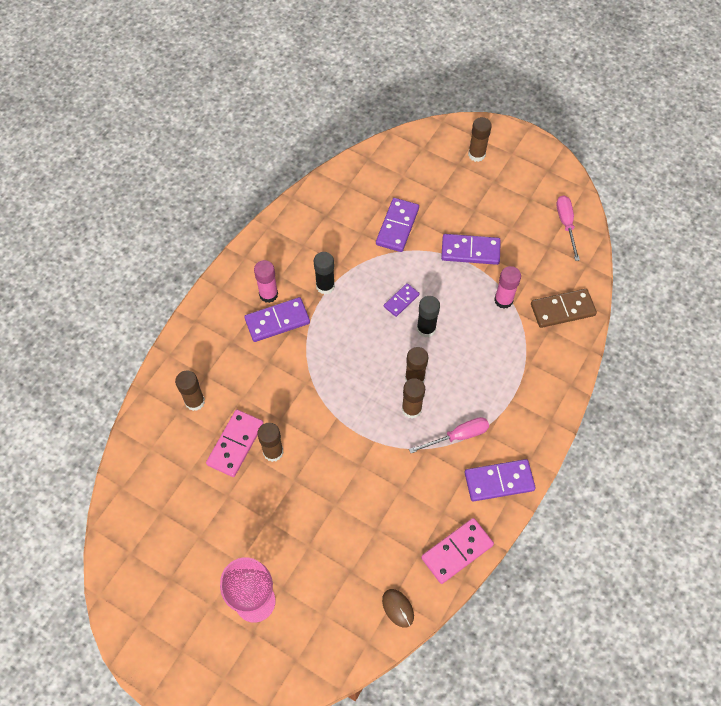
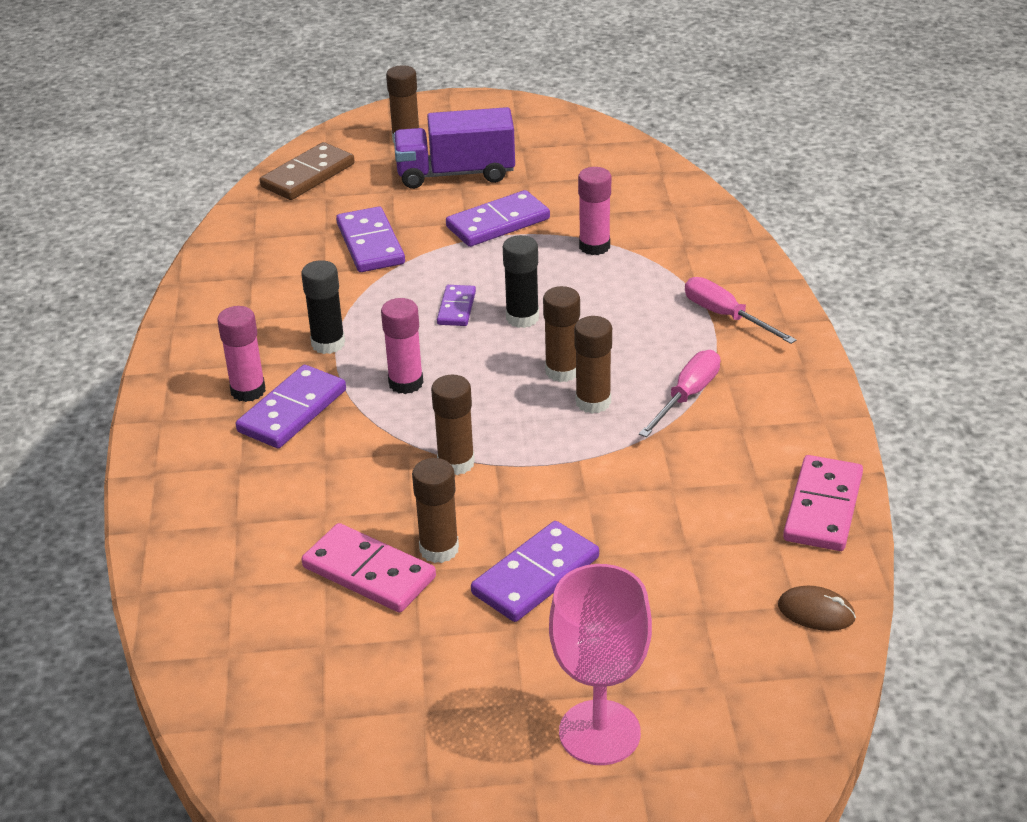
camera: 35 degrees left, 25 degrees down
brown glue stick [175,371,205,411] -> brown glue stick moved to [431,375,475,475]
pink domino [206,410,264,477] -> pink domino turned 45 degrees counterclockwise [302,523,436,613]
purple domino [465,459,536,501] -> purple domino moved to [471,521,599,622]
brown domino [531,289,597,328] -> brown domino moved to [260,142,355,200]
pink screwdriver [556,195,580,261] -> pink screwdriver moved to [685,277,796,344]
none -> pink glue stick [381,298,424,394]
none -> purple truck [394,107,515,189]

